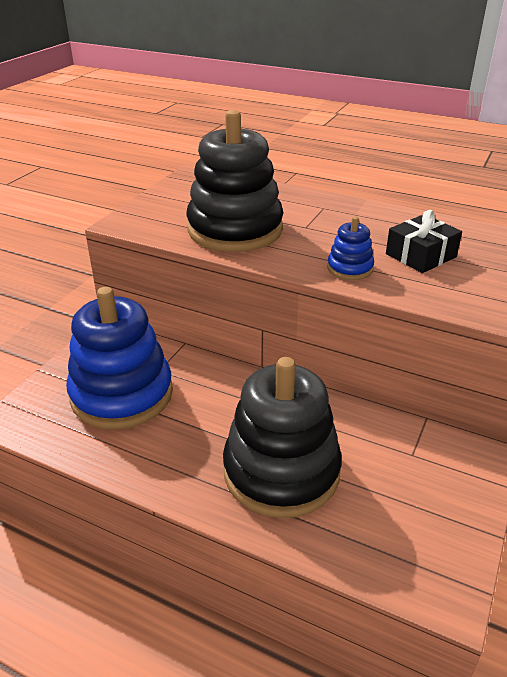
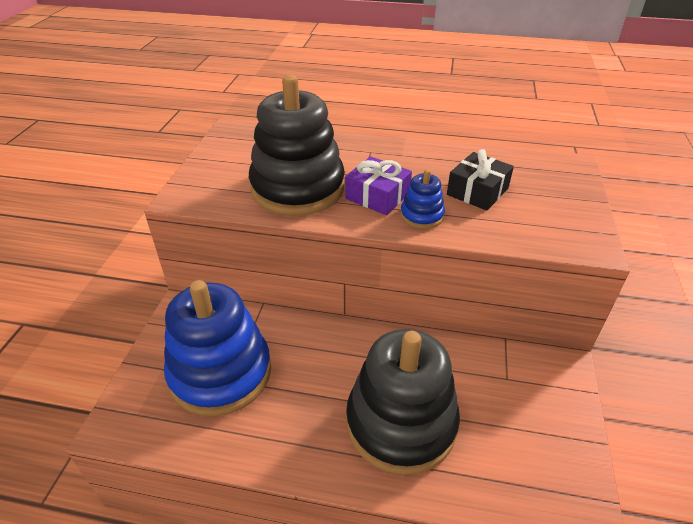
camera: 15 degrees left, 5 degrees up
none -> purple gift [345,156,412,215]

